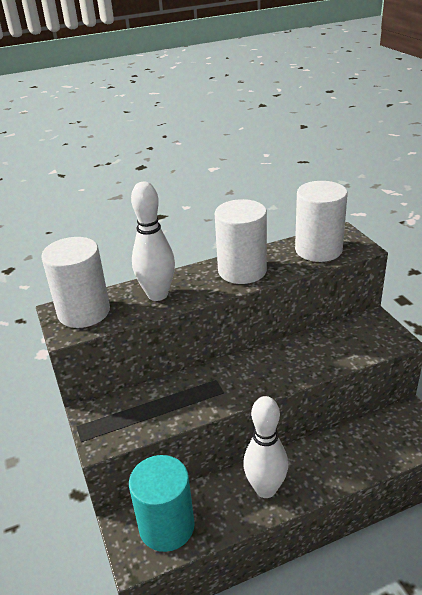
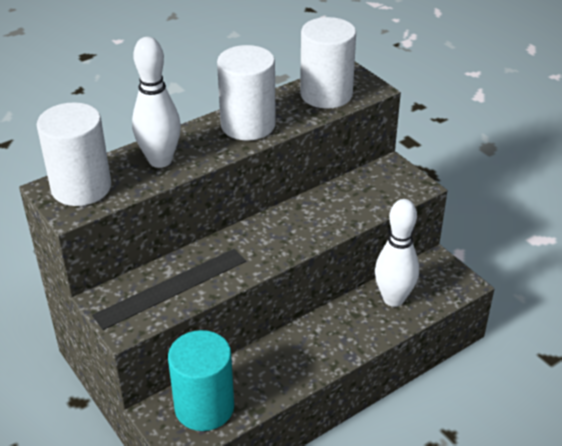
camera: 15 degrees left, 5 degrees up
white bowling pin [243,396,288,498] -> white bowling pin moved to [375,199,419,307]

